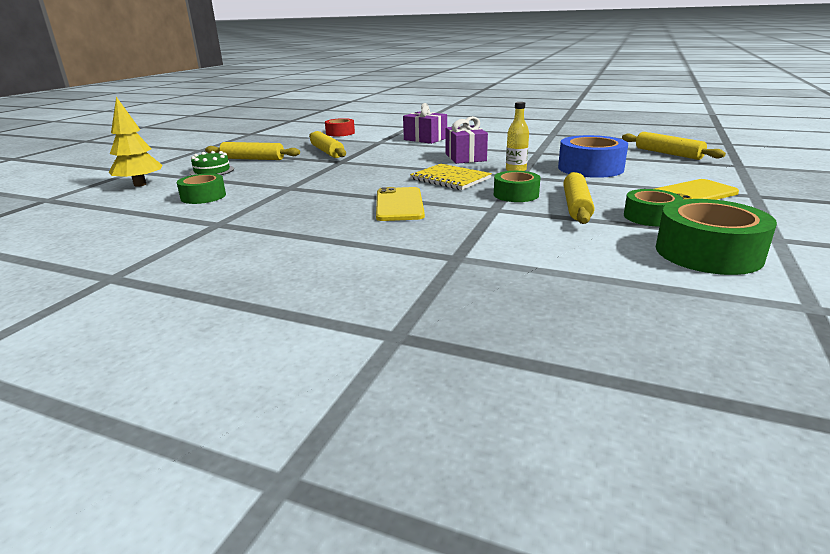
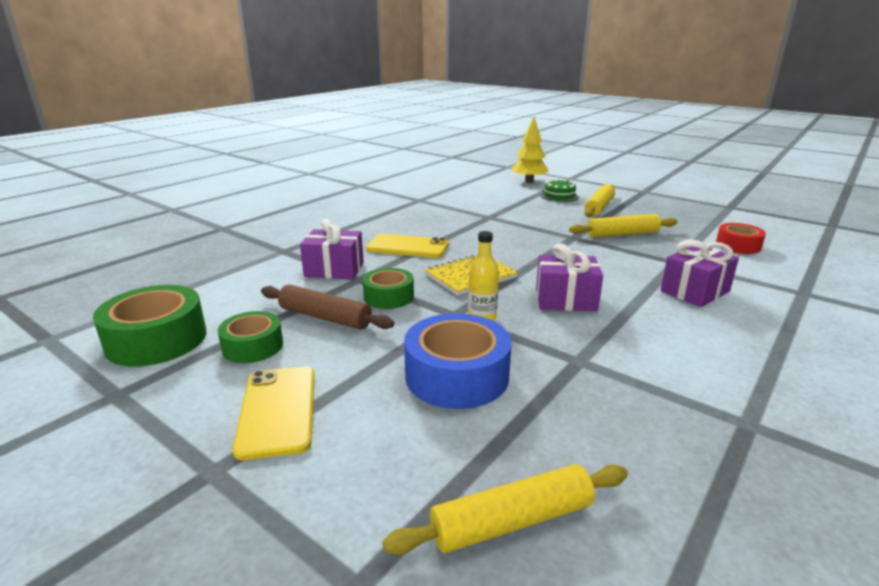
camera: 105 degrees right, 0 degrees up
green tape [177,173,226,204] -> none
yellow rolling pin [563,172,595,224] -> brown rolling pin [261,285,394,330]
none -> purple gift [300,219,364,279]

